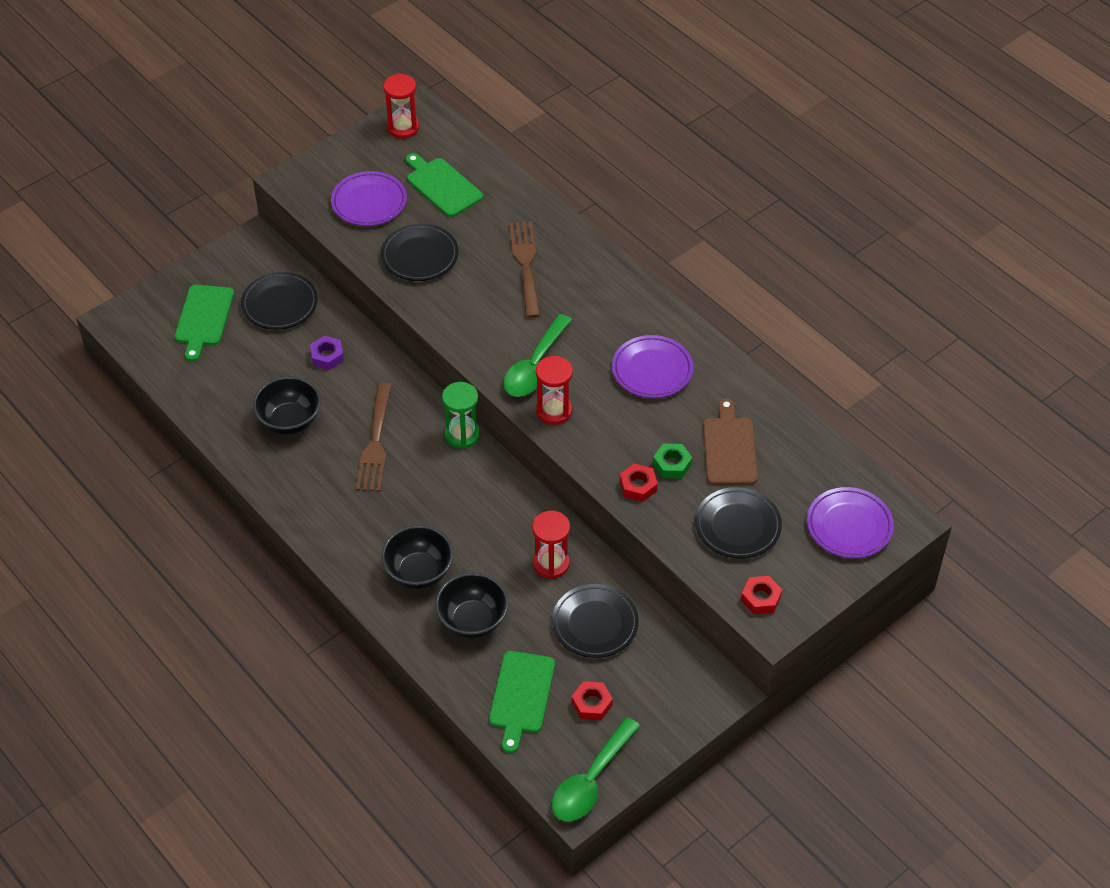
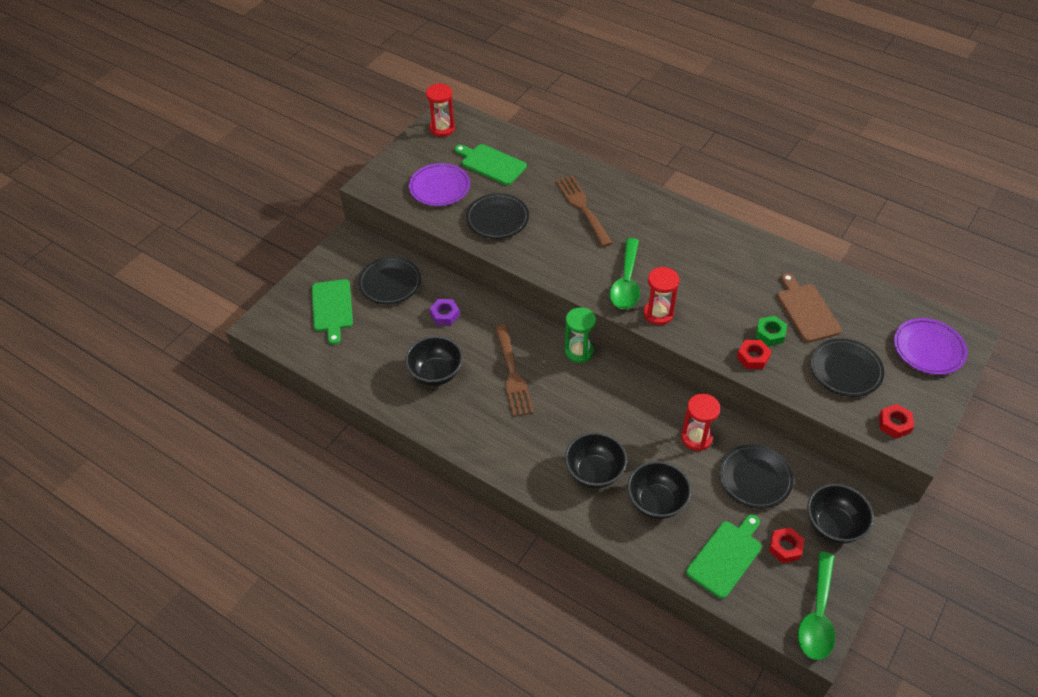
camera: 15 degrees left, 0 degrees up
green cutting board [489,651,555,753] -> green cutting board turned 135 degrees counterclockwise [686,515,762,599]
purple plate [612,335,693,398] -> none
none -> black bowl [807,484,874,544]

